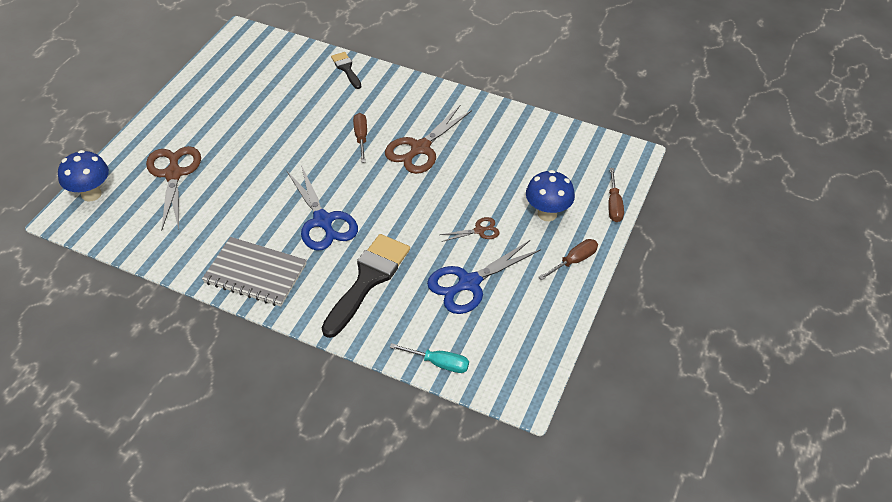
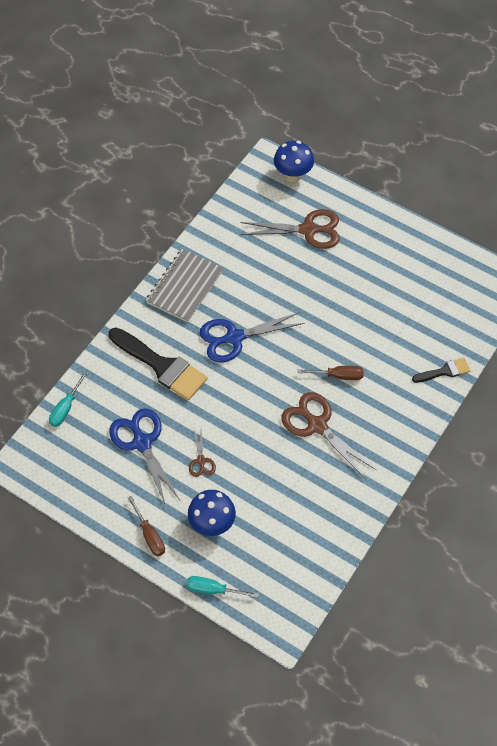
camera: 100 degrees right, 10 degrees up
brown screwdriver [608,168,624,222] -> turquoise screwdriver [187,576,259,598]

